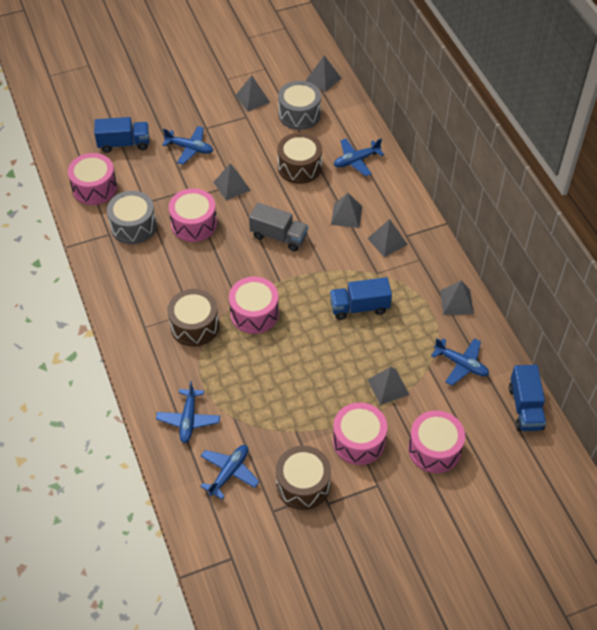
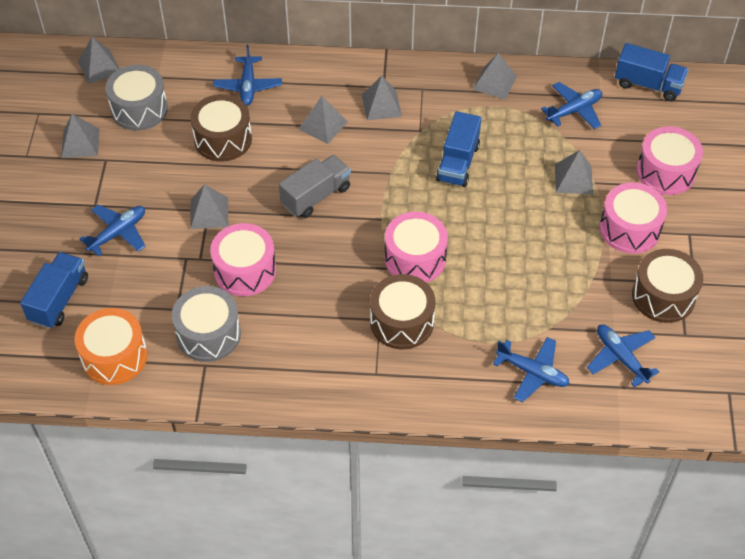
camera: 65 degrees left, 0 degrees up
pink drum [68,153,117,205] -> orange drum [74,308,147,385]

